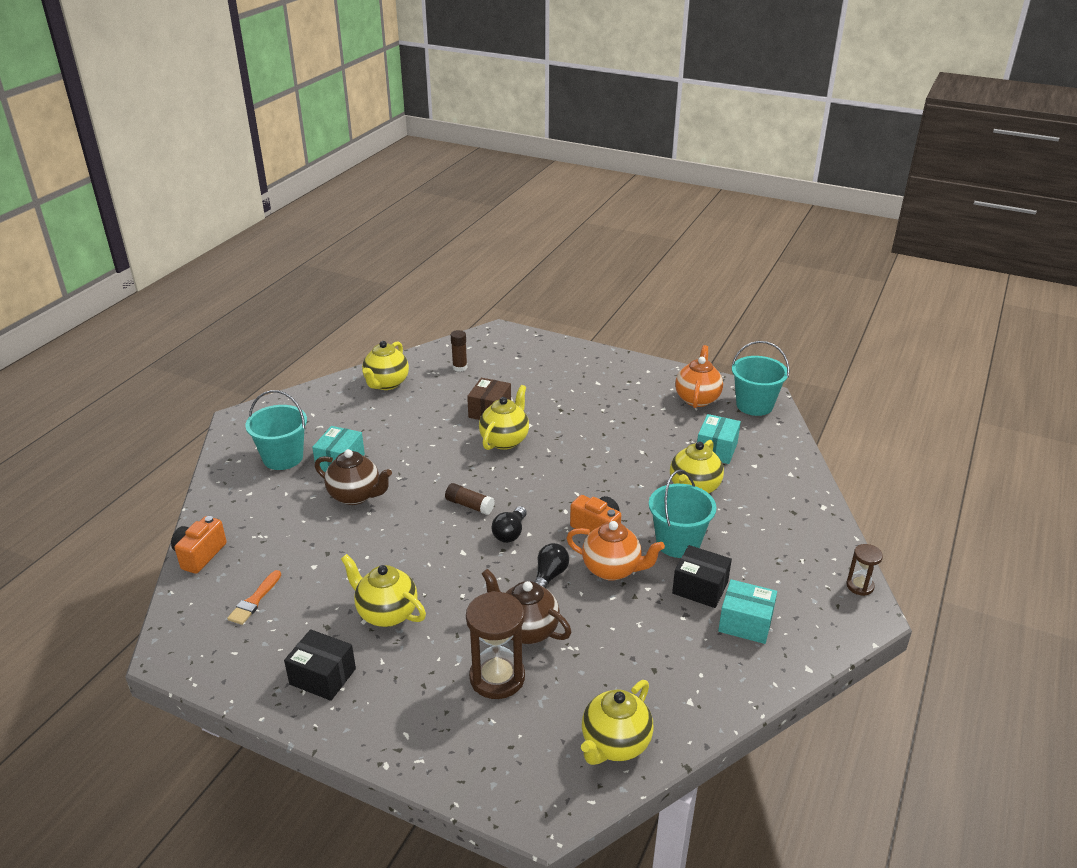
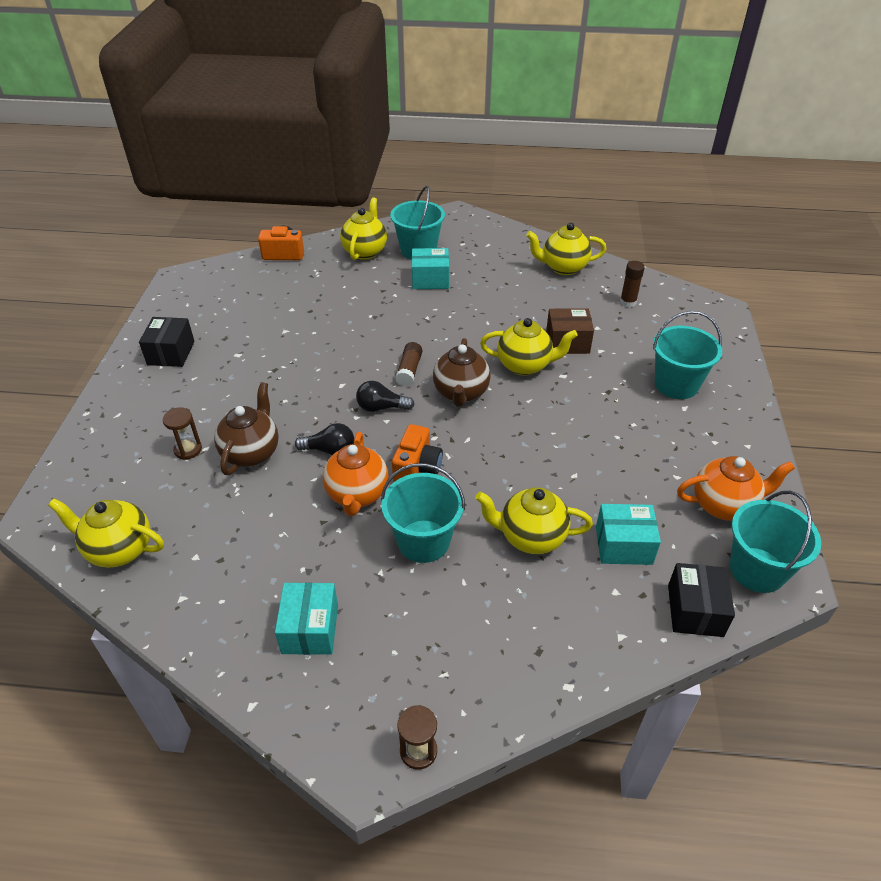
camera: 70 degrees right, 10 degrees up
orange brush [227,570,281,625] -> none
brown teapot [315,449,392,505] -> brown teapot moved to [433,338,491,407]
yellow teapot [341,554,426,627] -> yellow teapot moved to [340,197,387,260]
brown hourglass [466,591,525,699] -> brown hourglass [163,407,202,460], size x0.53
black box [672,545,732,608] -> black box moved to [668,563,735,637]
none -> turquoise bucket [653,311,722,399]

